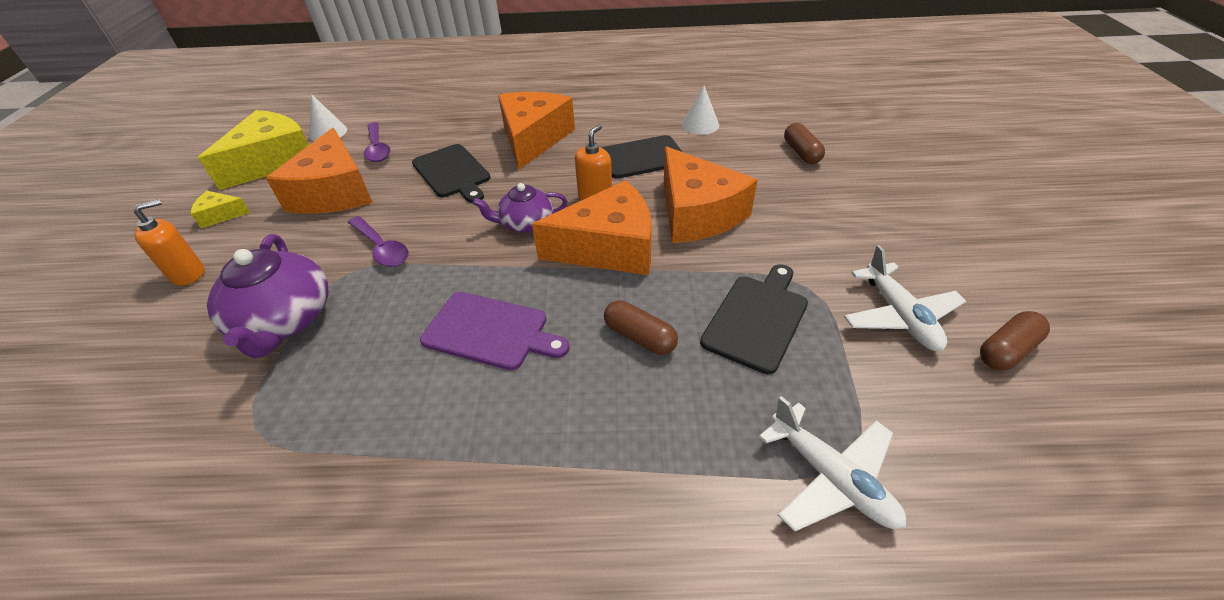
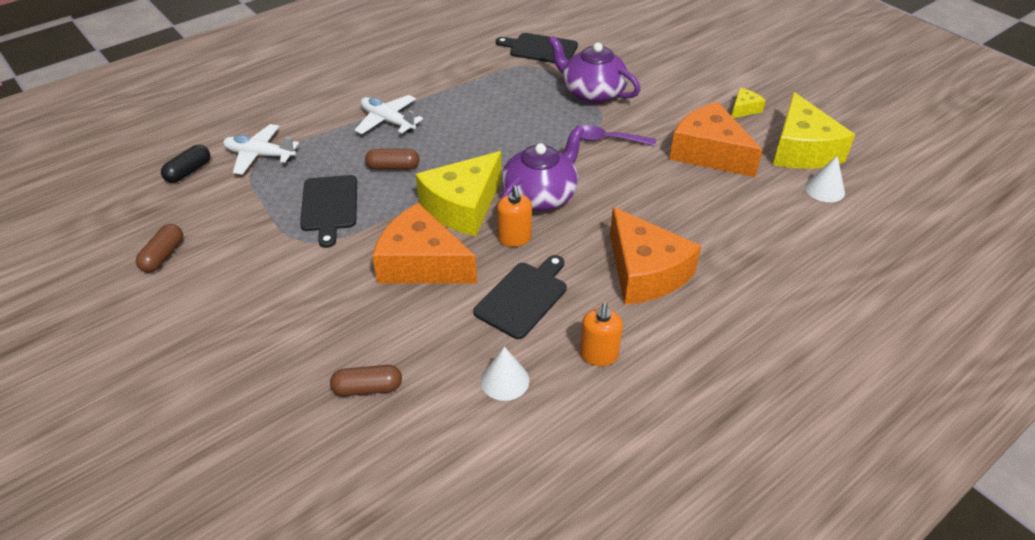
camera: 140 degrees right, 0 degrees up
orange soap dispenser [134,199,205,286] -> orange soap dispenser moved to [580,303,623,366]
purple spoon [364,122,390,162] -> none
black cutting board [412,144,491,203] -> black cutting board moved to [496,33,578,63]
purple cutting board [420,292,570,370] -> none
purple teapot [473,183,568,233] -> purple teapot [500,125,584,211], size x1.63
orange cheese [532,180,652,275] -> yellow cheese [416,151,502,236]
brown capsule [784,123,825,164] -> brown capsule turned 45 degrees counterclockwise [330,365,402,396]
white plane [844,245,966,351] -> white plane moved to [355,95,423,134]
none -> black capsule [161,145,210,183]

